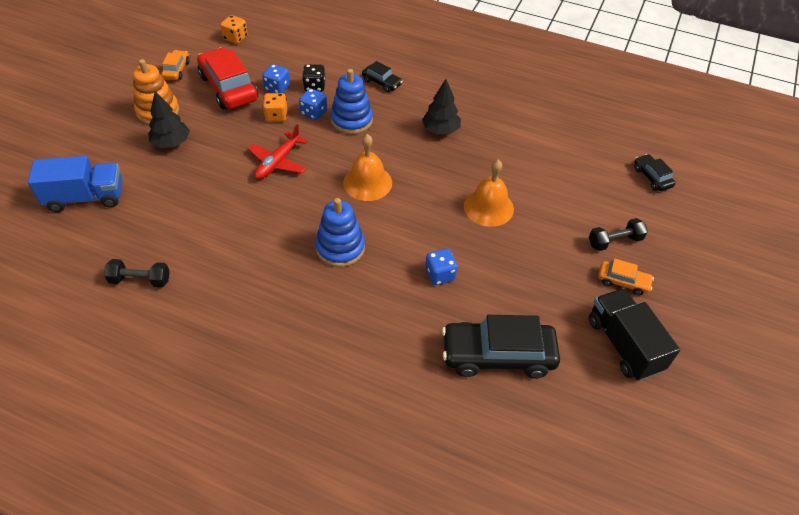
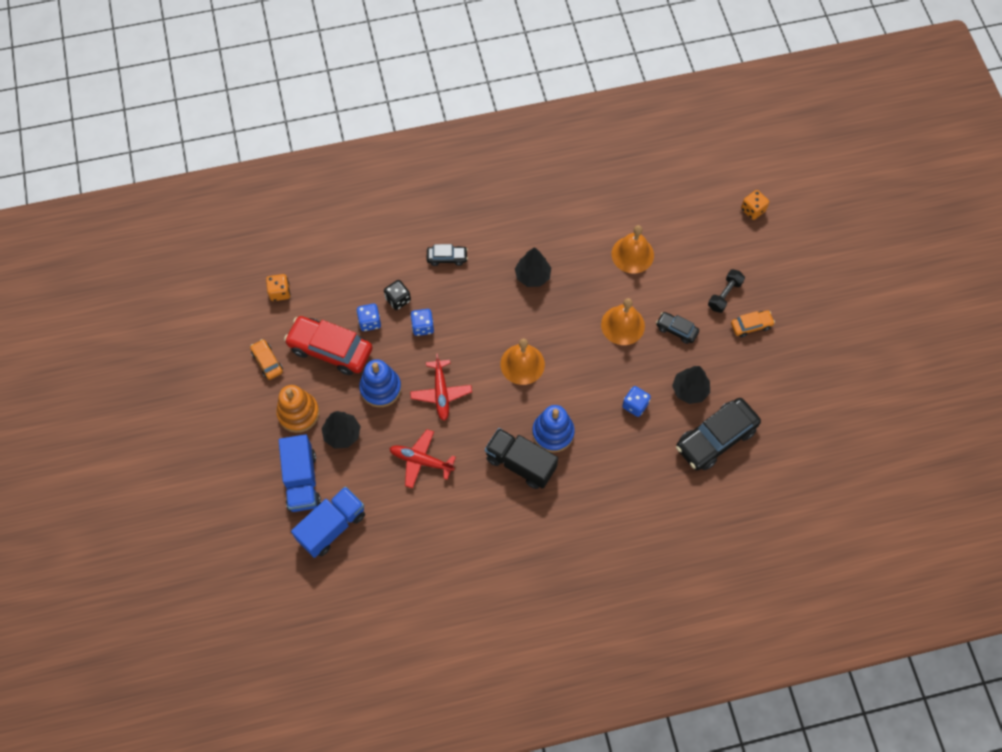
camera: 35 degrees left, 15 degrees up
black dumbbell [104,259,170,288] -> none
orange dice [263,93,287,122] -> orange dice moved to [741,190,769,220]
blue stacking toy [331,69,373,134] -> blue stacking toy moved to [359,359,401,407]
black truck [589,288,680,381] -> black truck moved to [485,428,558,489]
black car [634,154,676,191] -> black car moved to [656,312,699,344]
none -> blue truck [279,435,321,512]
none -> red plane [389,429,456,488]
none -> orange bell [612,225,654,274]
none -> black tree [672,366,710,404]

